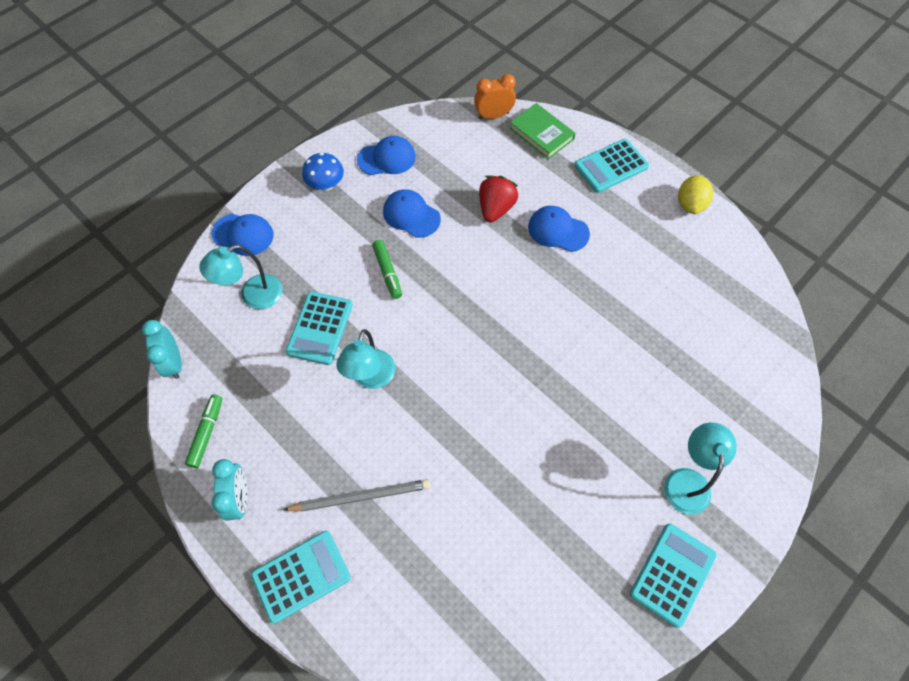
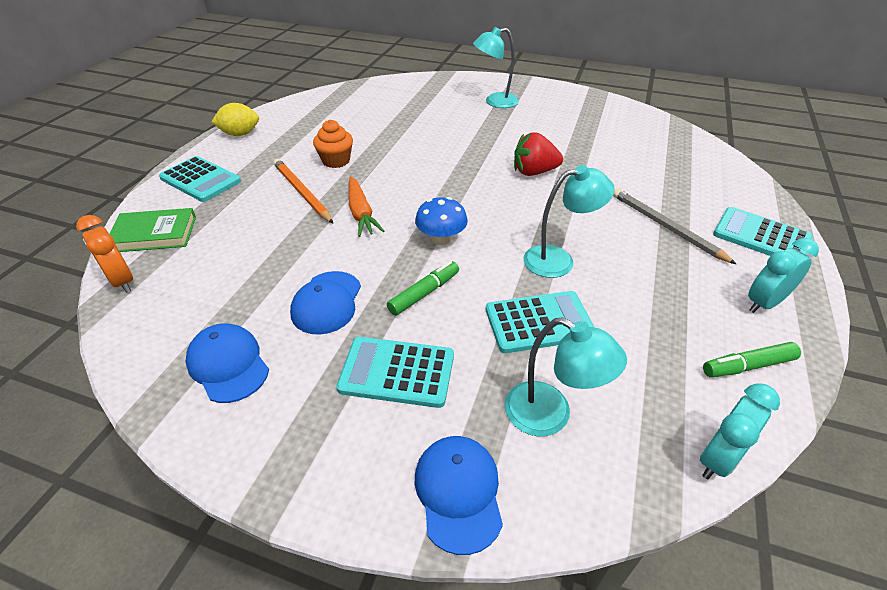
camera: 115 degrees left, 20 degrees down
blue mushroom [302,152,344,191] -> blue mushroom moved to [415,197,468,245]
red strawberry [479,175,518,223] -> red strawberry moved to [514,132,563,176]
green book [510,103,576,159] -> green book turned 60 degrees clockwise [109,208,196,252]
blue cap [528,206,590,252] -> orange pencil [273,159,333,223]
turquoise calculator [630,523,717,628] -> turquoise calculator moved to [336,337,454,408]
none -> orange cupcake [313,120,353,168]
none -> orange carrot [348,176,384,237]

